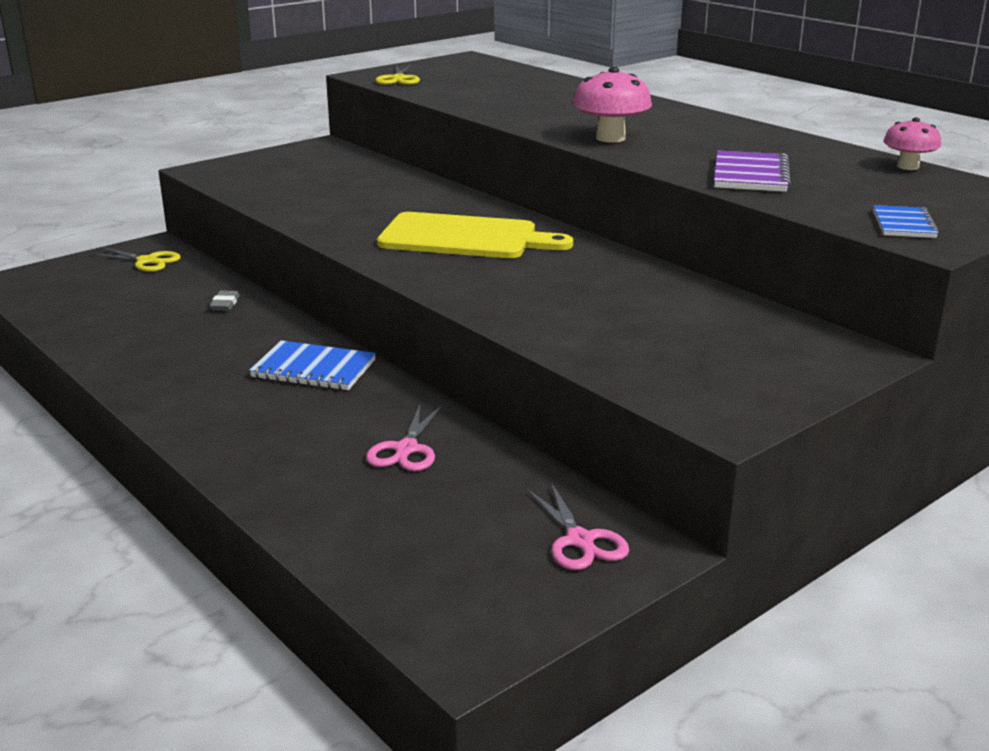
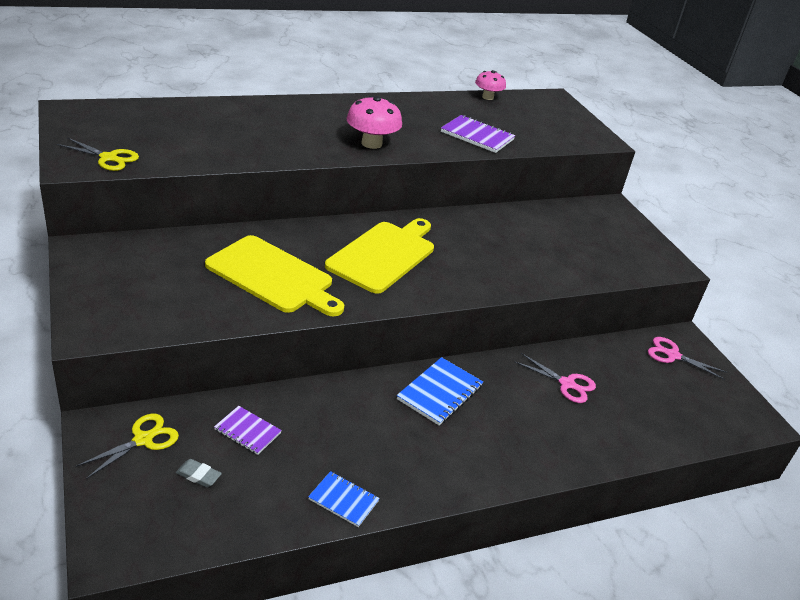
camera: 75 degrees left, 10 degrees up
grey eraser [209,291,240,311] -> grey eraser moved to [176,459,222,487]
pink scissors [527,482,629,570] -> pink scissors turned 150 degrees counterclockwise [648,337,727,380]
blue notebook [873,205,939,238] -> blue notebook moved to [308,471,380,527]
none -> yellow cutting board [205,235,344,316]
none -> purple notebook [214,406,282,455]

